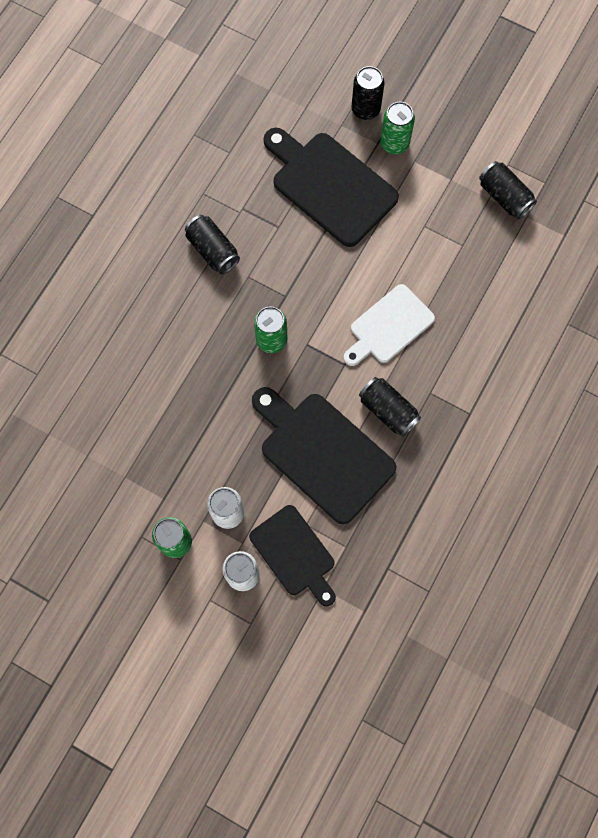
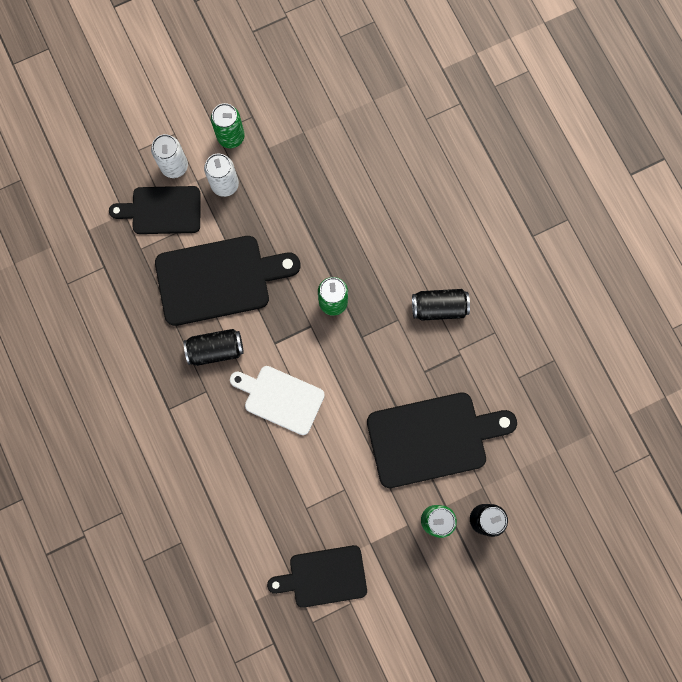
camera: 125 degrees right, 5 degrees up
white cutting board [343,284,435,366] -> white cutting board turned 60 degrees counterclockwise [230,366,325,435]
black can [479,161,537,219] -> black cutting board [267,545,367,608]

